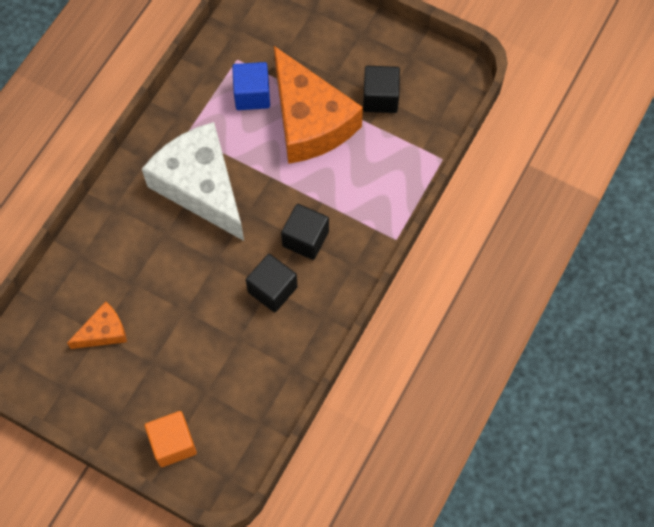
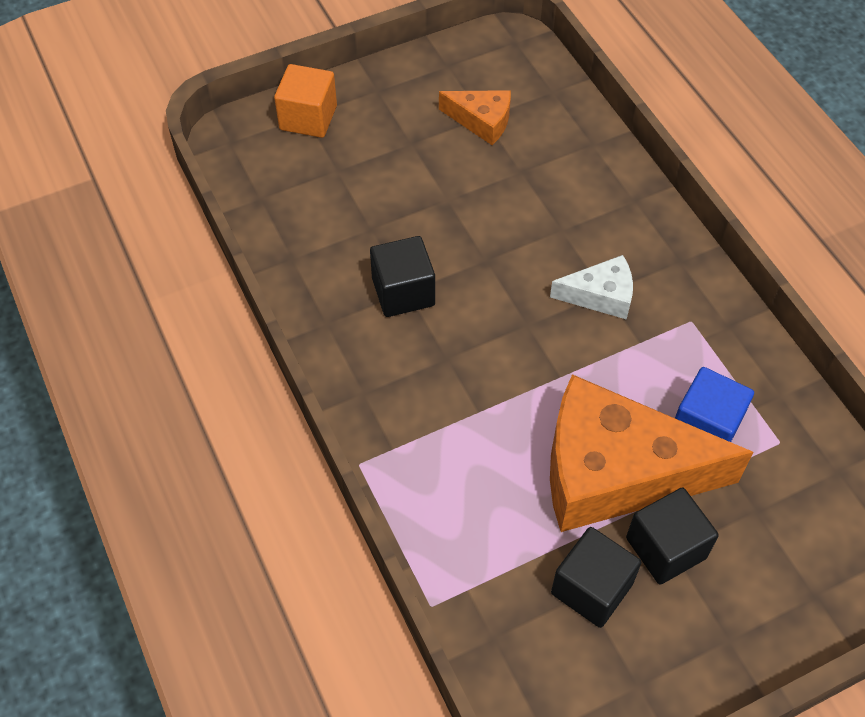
camera: 125 degrees right, 10 degrees down
orange cheese [67,301,127,349] -> orange cheese turned 75 degrees counterclockwise [439,90,511,145]
white cheese [142,122,244,241] -> white cheese [550,255,633,320], size x0.46
black cube [281,204,329,260] -> black cube moved to [626,487,719,585]

